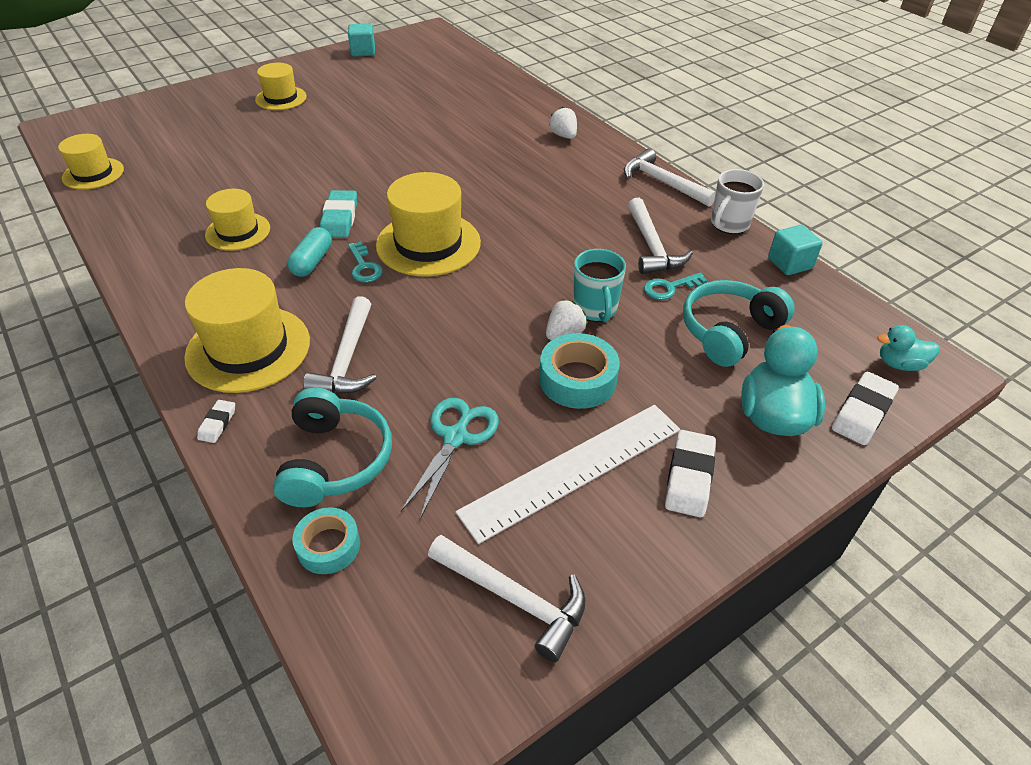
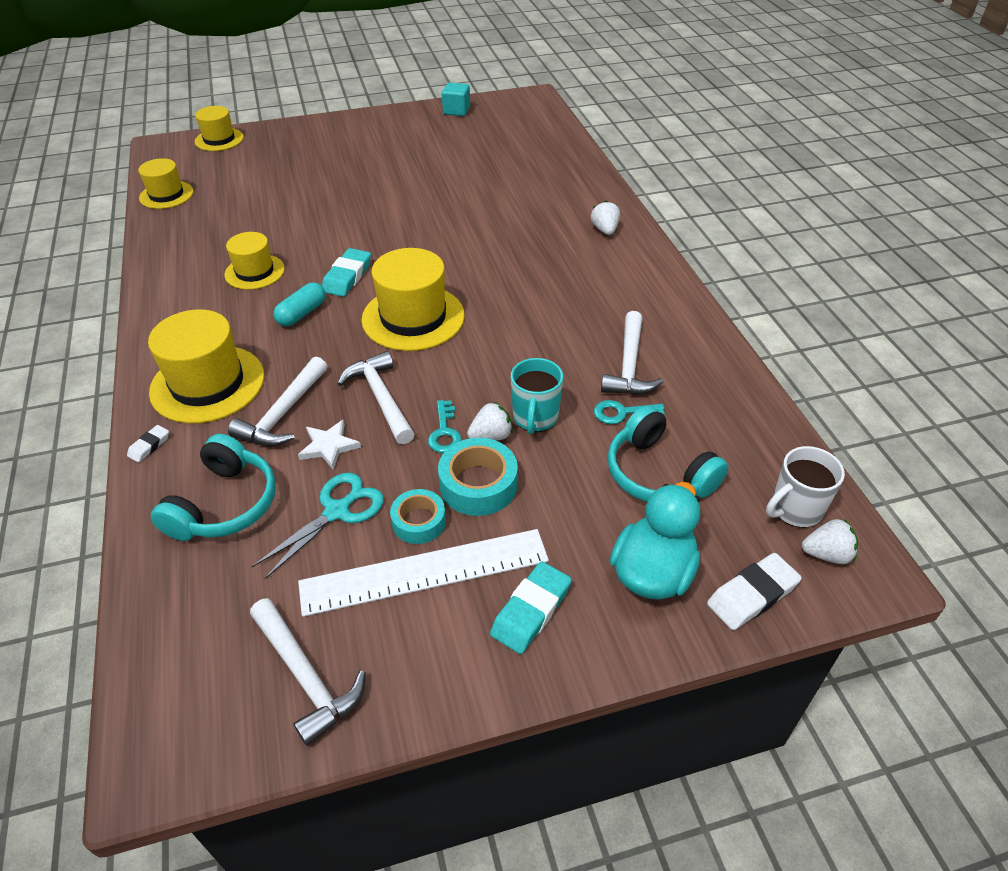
camera: 20 degrees right, 0 degrees up
yellow hat [255,63,307,110] -> yellow hat moved to [195,106,244,151]
turquoise tape [292,507,360,574] -> turquoise tape moved to [390,489,446,544]
turquoise key [348,242,383,283] -> turquoise key moved to [428,400,462,453]
white hammer [624,149,716,207] -> white hammer moved to [337,351,415,444]
white eraser [665,430,716,518] -> turquoise eraser [490,561,572,654]
turquoise headphones [683,280,795,367] -> turquoise headphones turned 105 degrees counterclockwise [607,405,729,502]
white mug [711,169,764,234] -> white mug moved to [766,446,845,528]
turquoise cube [768,225,823,275] -> none
turquoise duck [877,325,940,371] -> white strawberry [802,519,858,564]
none -> white star [298,420,361,470]

